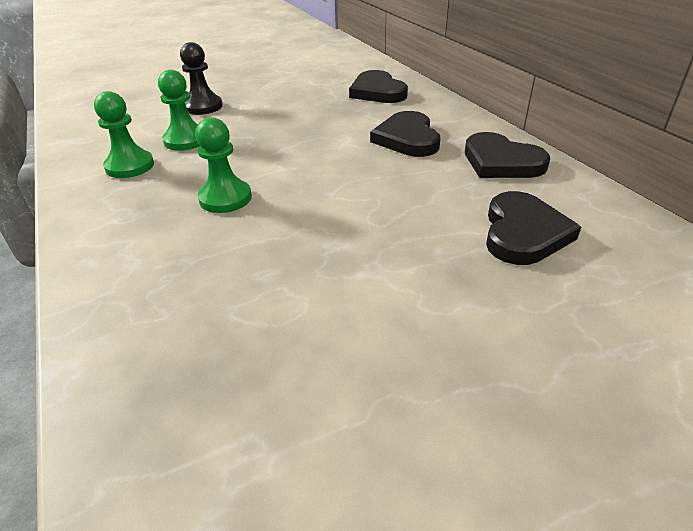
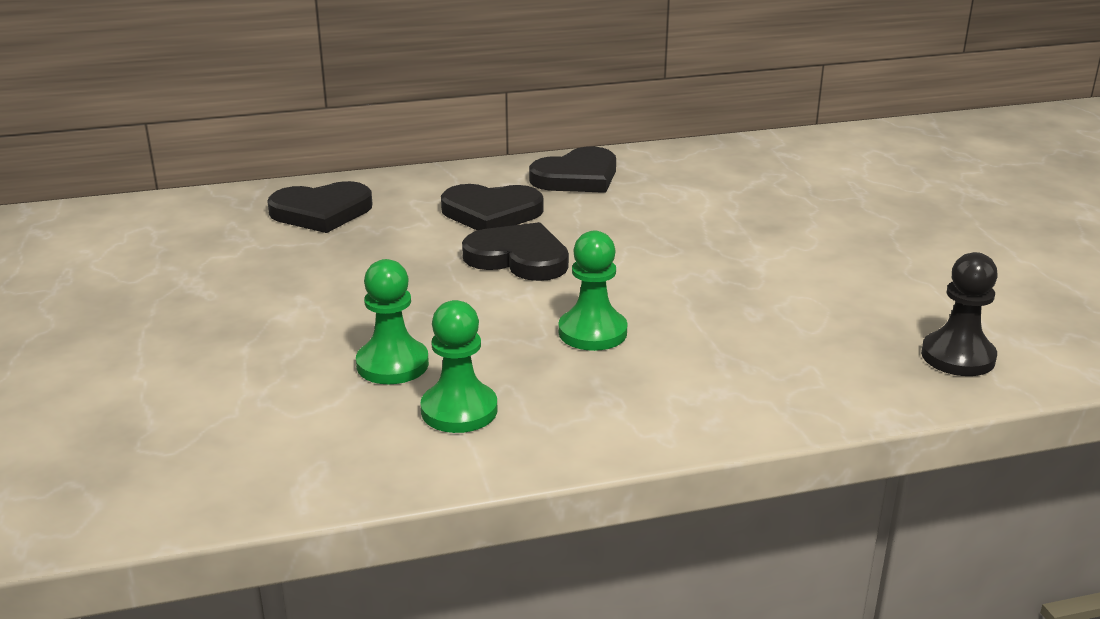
camera: 80 degrees left, 10 degrees down
black pawn [180,42,223,115] -> black pawn moved to [921,252,998,376]
black heart [486,191,581,265] -> black heart moved to [462,222,569,281]

